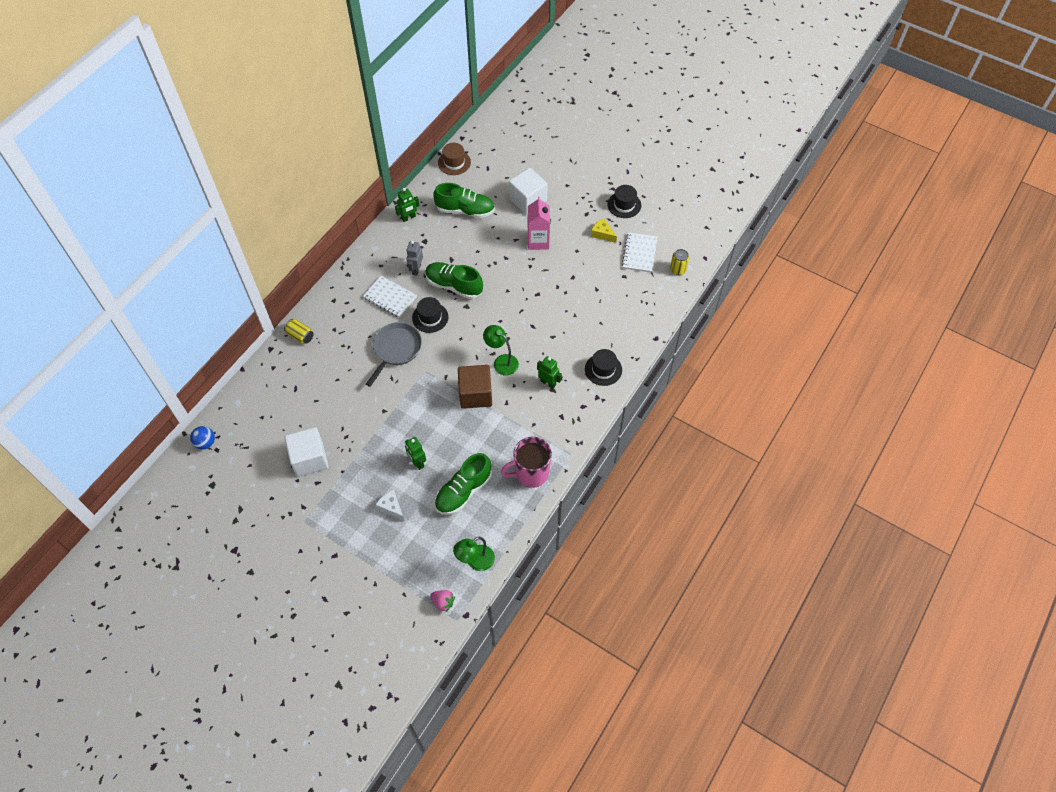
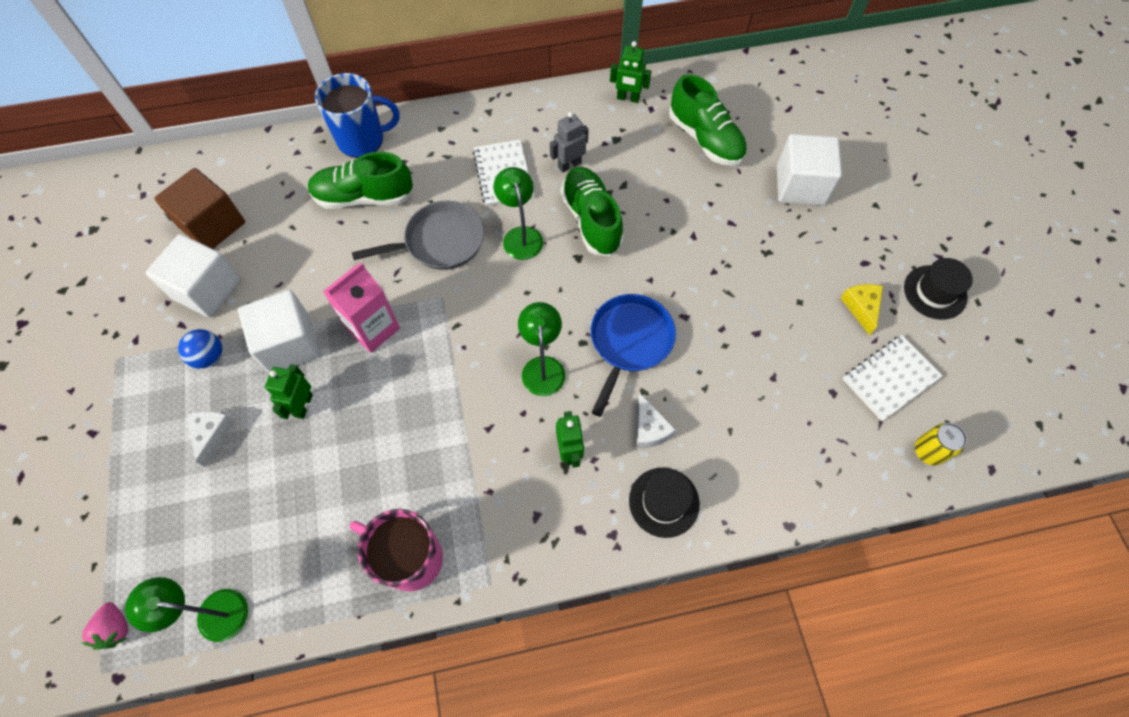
camera: 45 degrees right, 5 degrees up
blue ball [190,426,215,450] -> blue ball moved to [178,329,222,369]
yellow can [284,319,314,344] -> blue mug [315,73,400,158]
black hat [412,297,449,333] -> green lamp [493,167,543,260]
green shoe [435,453,492,515] -> green shoe moved to [308,152,414,209]
brown hat [438,143,471,175] -> none
brown cube [458,365,492,409] -> brown cube moved to [154,168,245,249]
pink carton [528,196,550,250] -> pink carton moved to [323,262,400,353]
none -> white cube [238,290,321,373]
none -> blue pan [591,294,676,417]
none -> white cheese [636,393,676,448]

